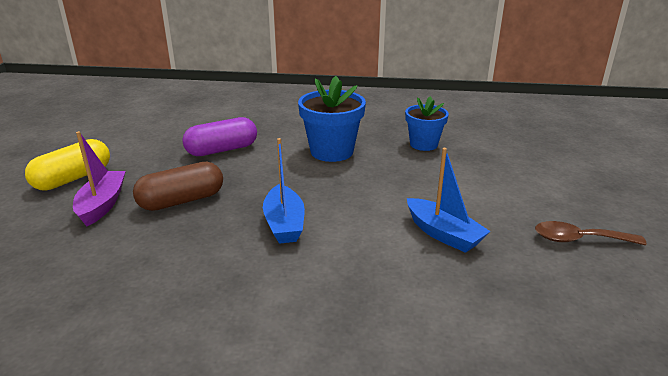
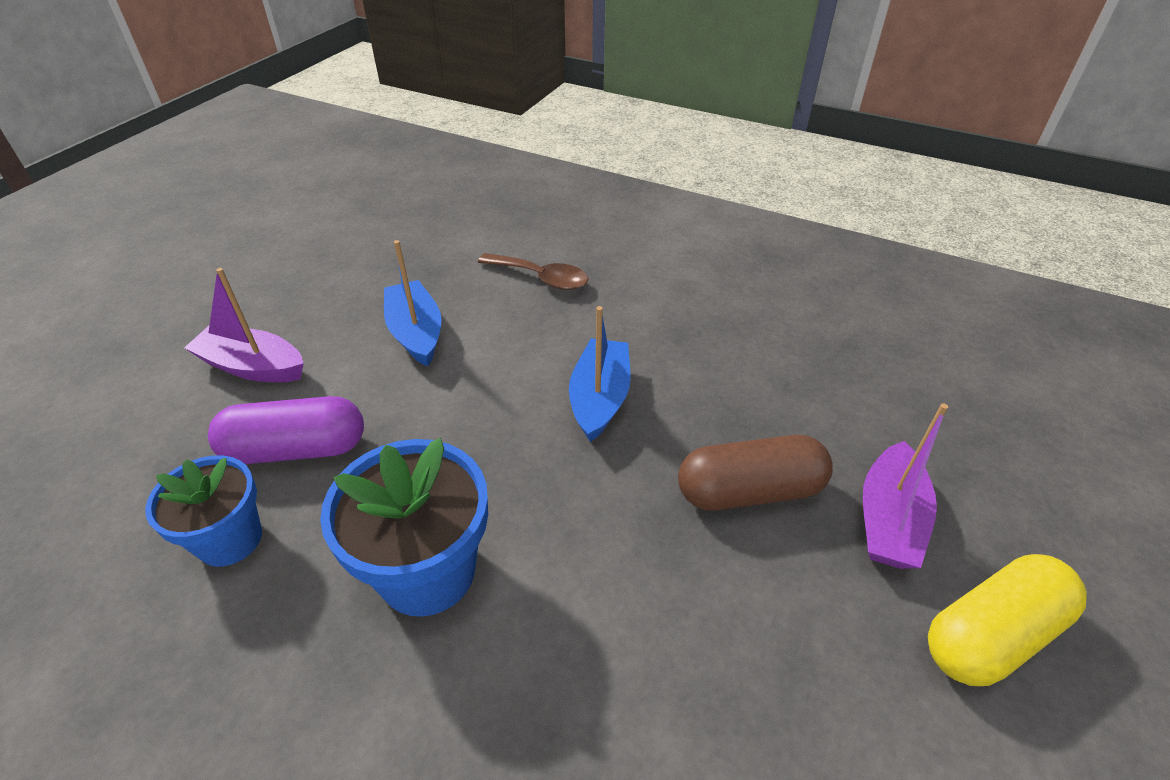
camera: 160 degrees left, 15 degrees up
purple capsule [182,117,257,156] -> purple capsule moved to [208,396,364,464]
brown spoon [535,221,647,245] -> brown spoon moved to [478,253,588,290]
none -> purple boat [184,268,304,382]

